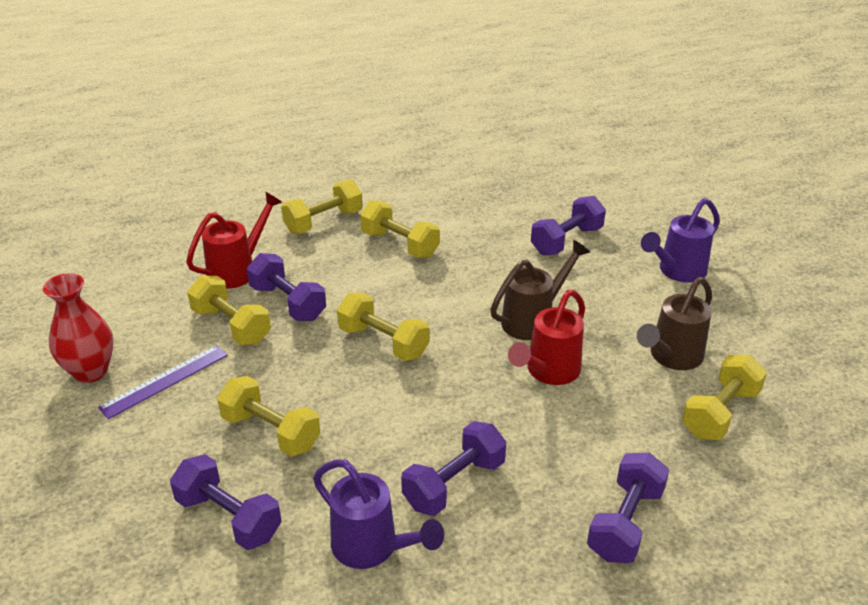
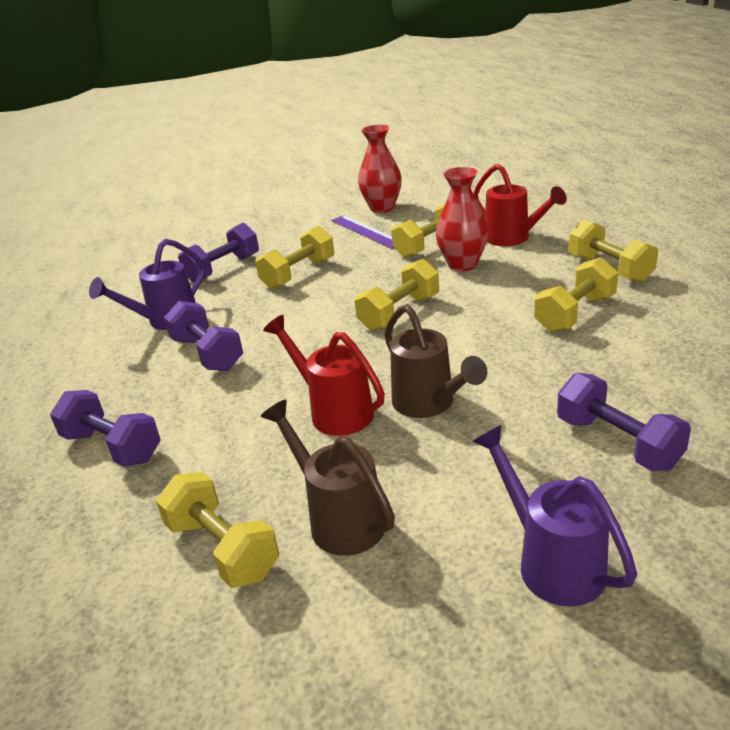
camera: 100 degrees right, 5 degrees down
purple dumbbell [247,253,326,321] -> red vase [436,167,489,271]

